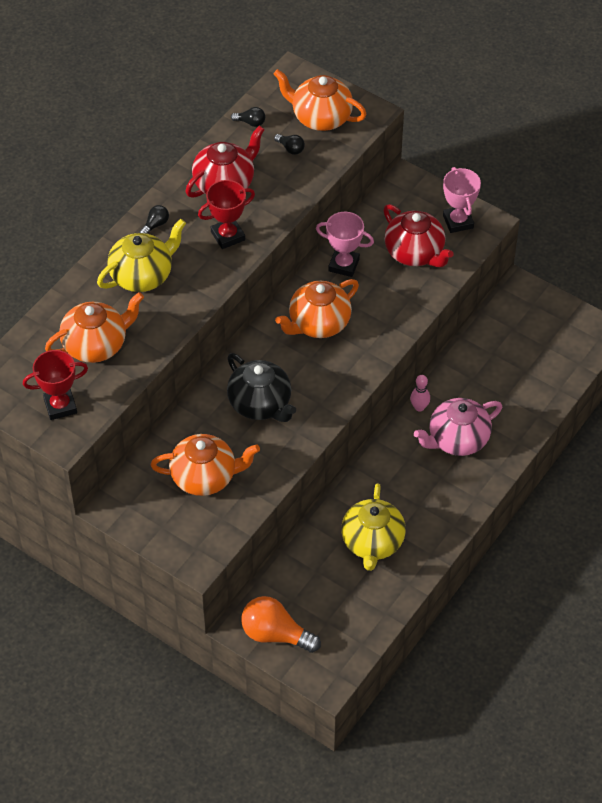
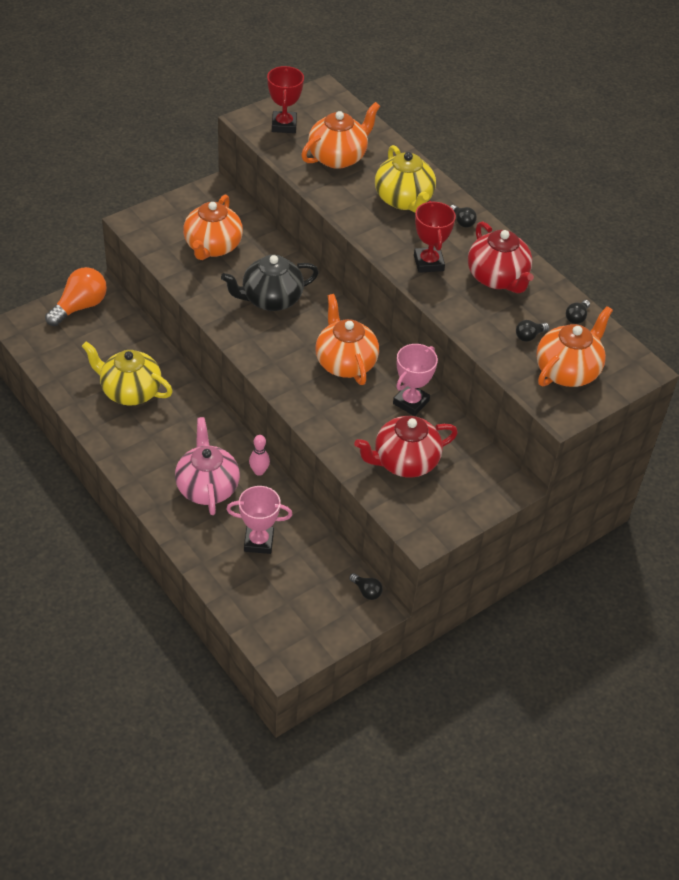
camera: 105 degrees right, 5 degrees down
orange teapot [45,292,144,363] -> orange teapot turned 120 degrees counterclockwise [301,102,380,169]
pink trophy [443,167,481,233] -> pink trophy moved to [226,486,293,554]
none -> black light bulb [349,573,383,600]

